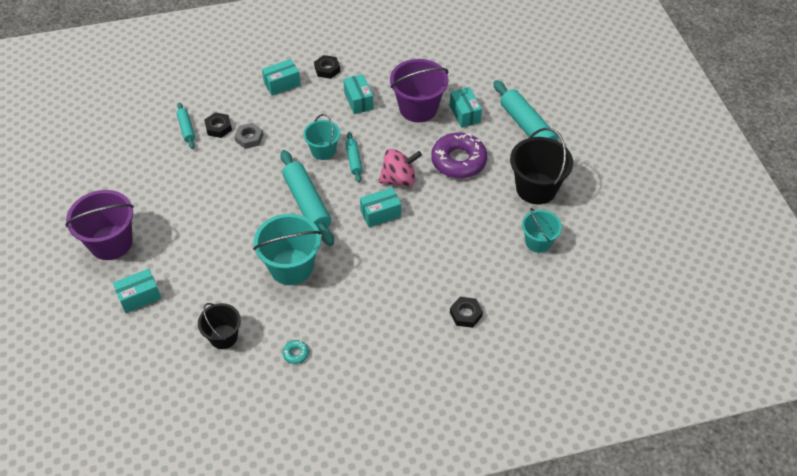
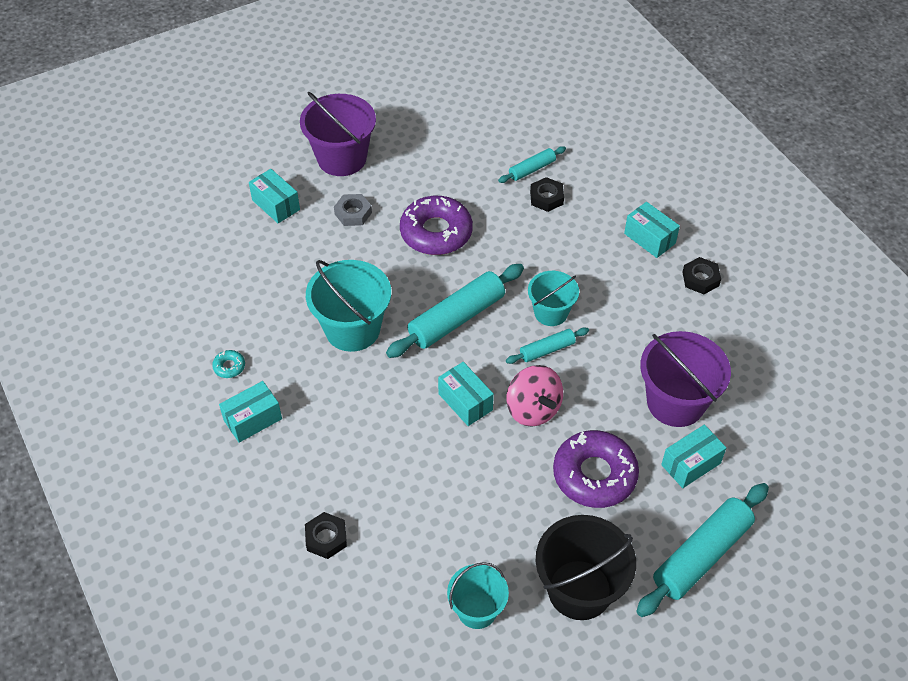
camera: 75 degrees right, 0 degrees up
black bucket [198,303,241,349] -> none
grey nut [234,123,263,149] -> grey nut moved to [334,194,372,226]
turquoise box [343,74,374,114] -> turquoise box moved to [219,381,282,443]
none -> purple donut [400,196,473,255]

